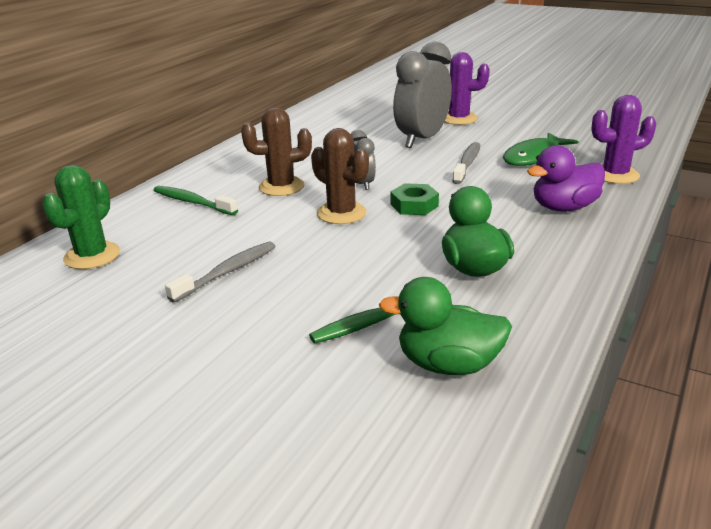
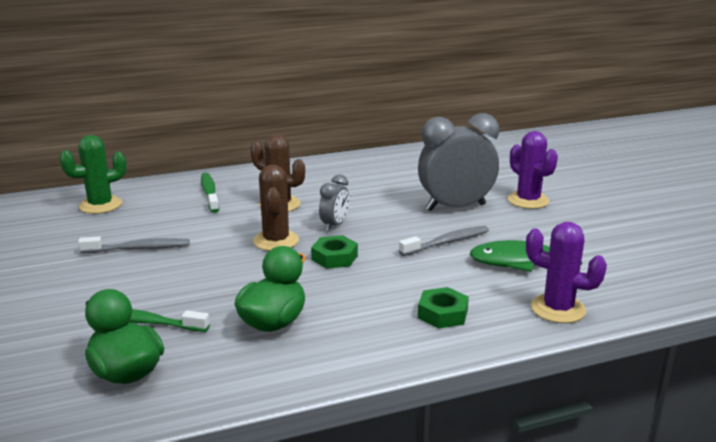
camera: 40 degrees right, 5 degrees down
purple duck [527,145,605,212] -> green nut [418,287,469,329]

